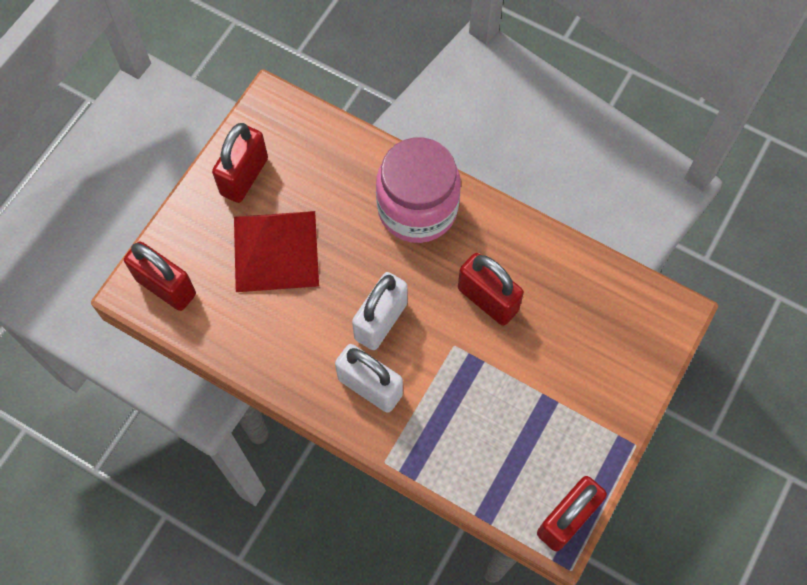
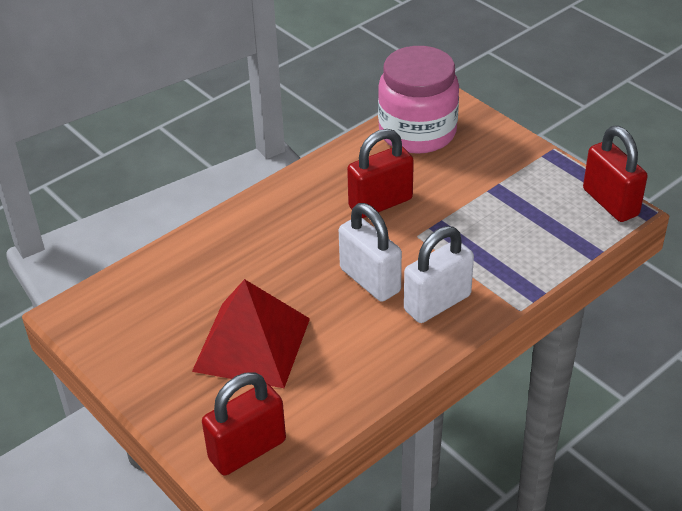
camera: 70 degrees left, 25 degrees down
red padlock [212,123,268,203] -> none
pink jar [376,137,461,243] -> pink jar moved to [378,46,459,154]

